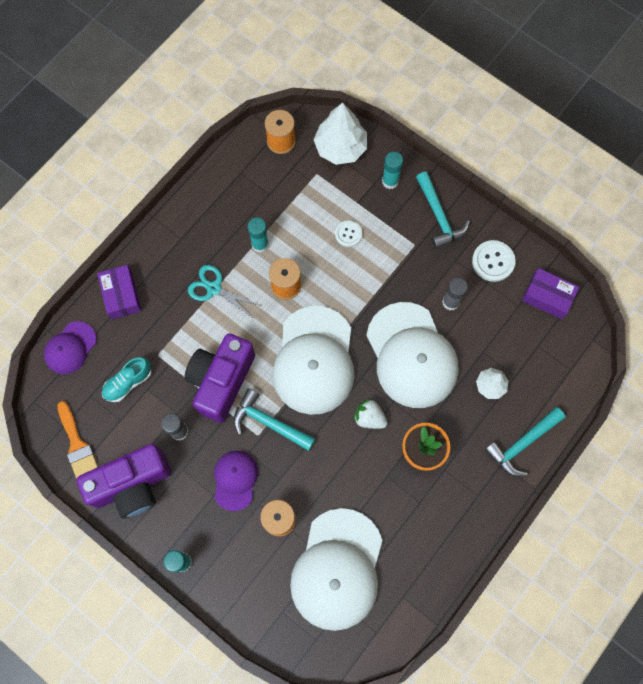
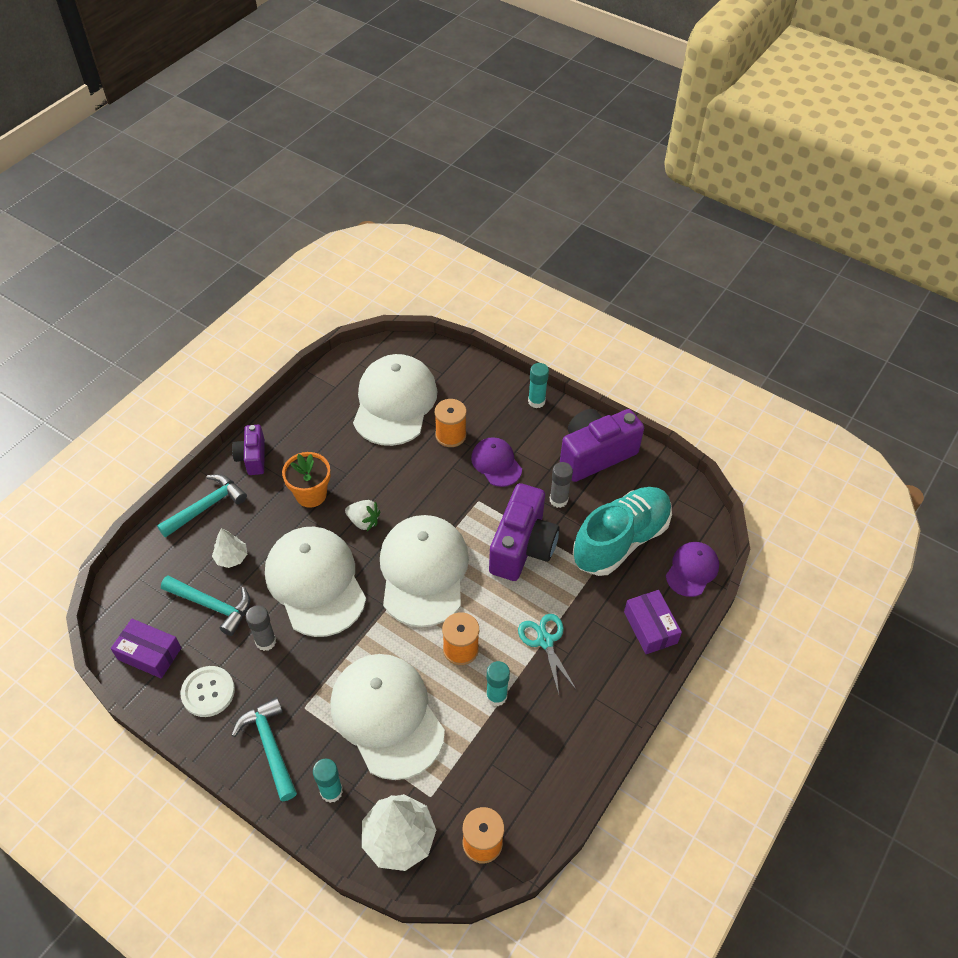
camera: 175 degrees right, 20 degrees down
orange brush [57,401,98,478] -> none
turquoise shoe [102,357,152,402] -> turquoise shoe [573,487,672,576], size x2.08
turquoise scissors [188,265,261,317] -> turquoise scissors turned 135 degrees counterclockwise [518,614,577,694]
purple cap [214,451,258,511] -> purple cap turned 150 degrees clockwise [471,437,522,487]
turquoise hammer [233,388,315,451] -> turquoise hammer moved to [161,576,250,636]
white button [335,221,362,247] -> white cap [330,654,445,780]
none -> purple camera [232,425,265,475]

